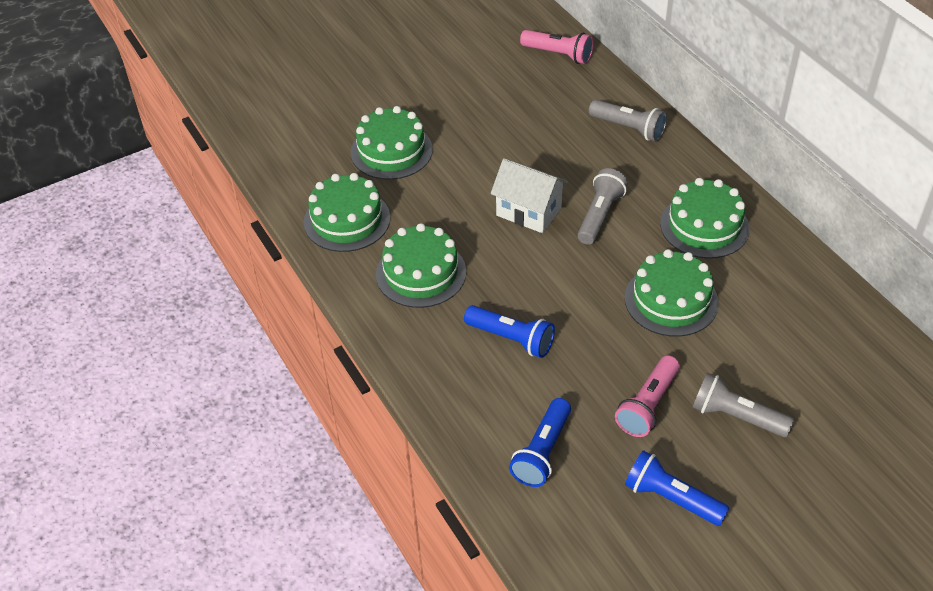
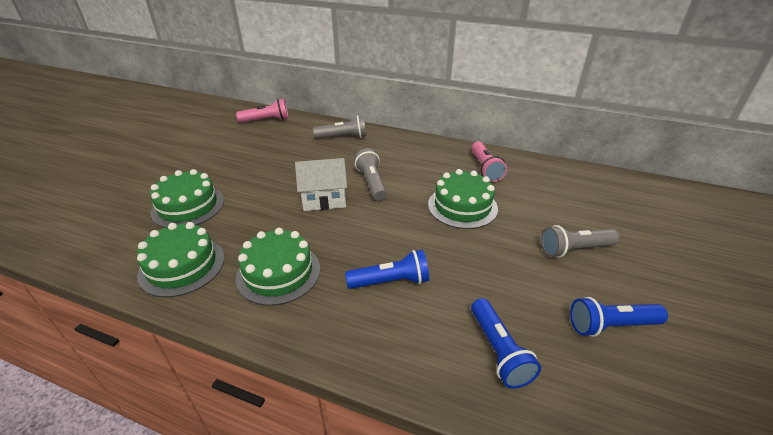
camera: 40 degrees left, 10 degrees down
pink flashlight [615,355,680,437] -> pink flashlight moved to [472,142,507,182]
green cake [660,178,749,259] -> none

